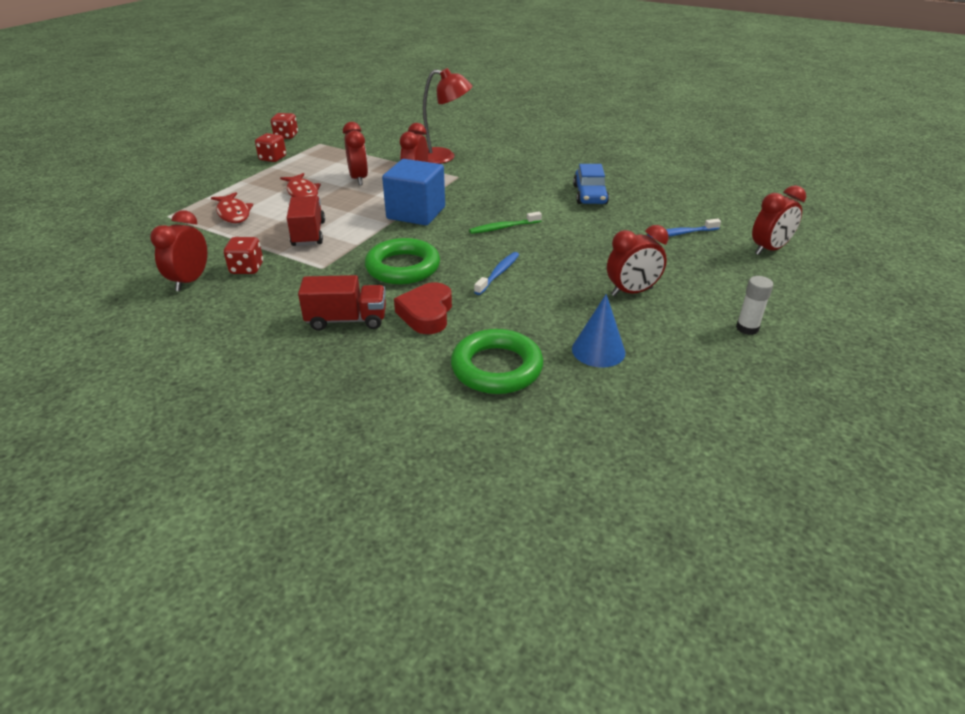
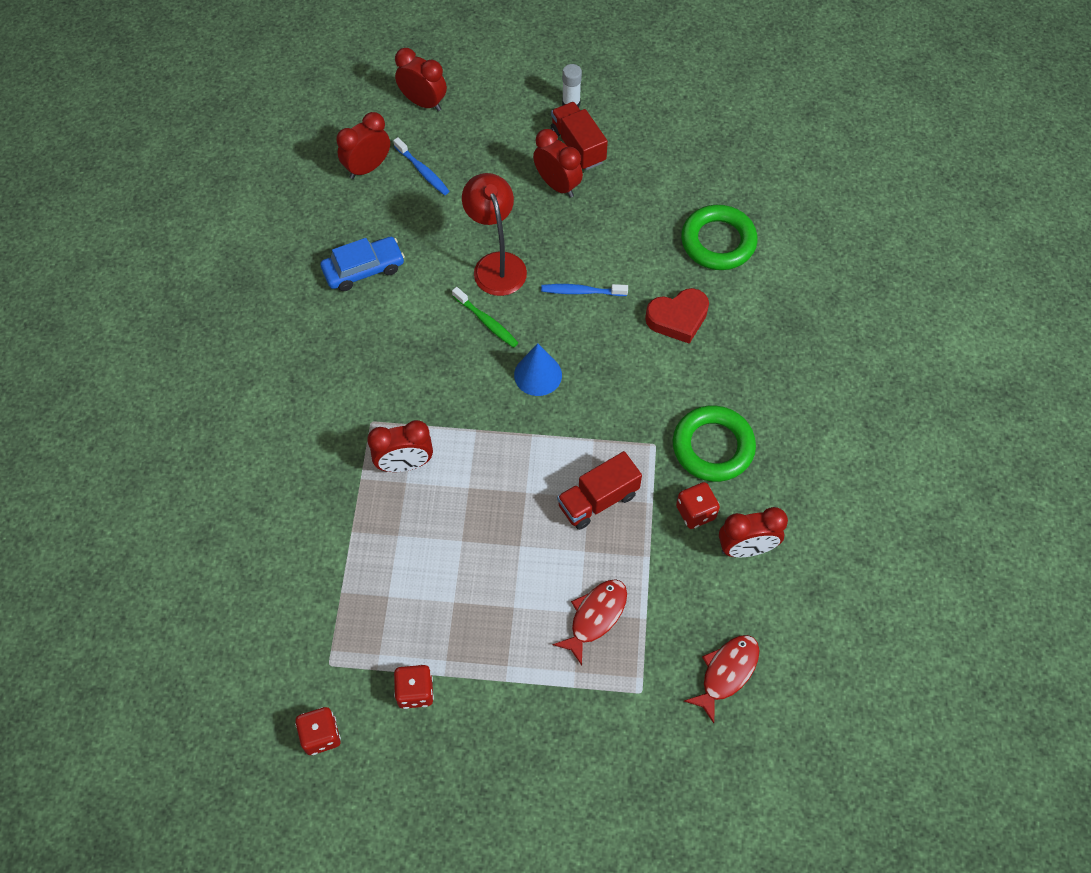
camera: 115 degrees left, 25 degrees up
red fish [280,173,321,197] -> red fish moved to [684,635,759,723]
red truck [298,275,386,331] -> red truck moved to [551,102,608,170]
red clock [343,122,368,185] -> red clock moved to [336,112,390,179]
green ring [365,238,440,284] -> green ring moved to [673,405,756,482]
blue cube [382,159,445,225] -> none
red lamp [423,68,472,164] -> red lamp moved to [462,173,527,296]
blue cone [572,294,625,367] -> blue cone moved to [514,343,562,396]

